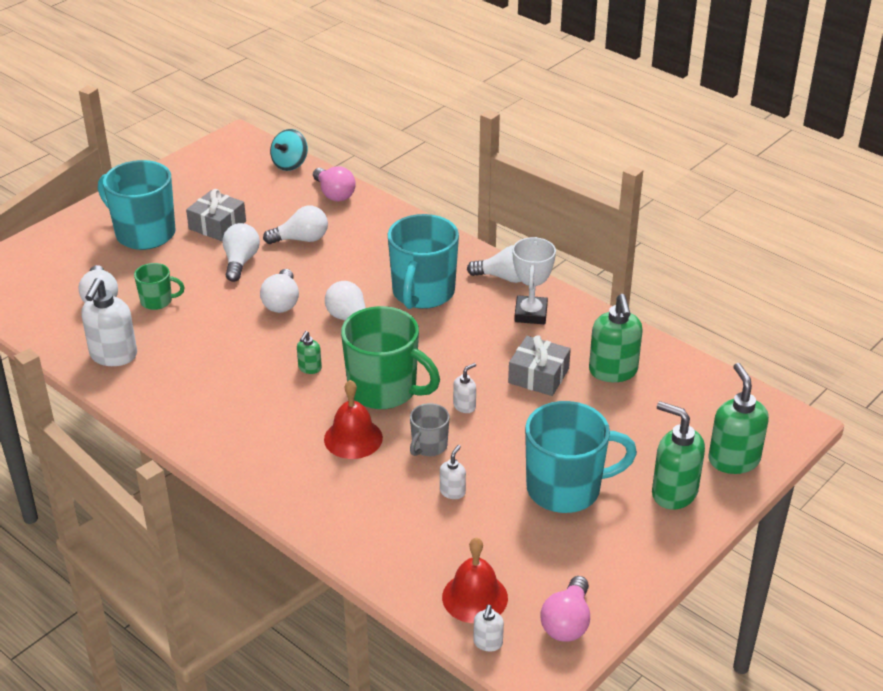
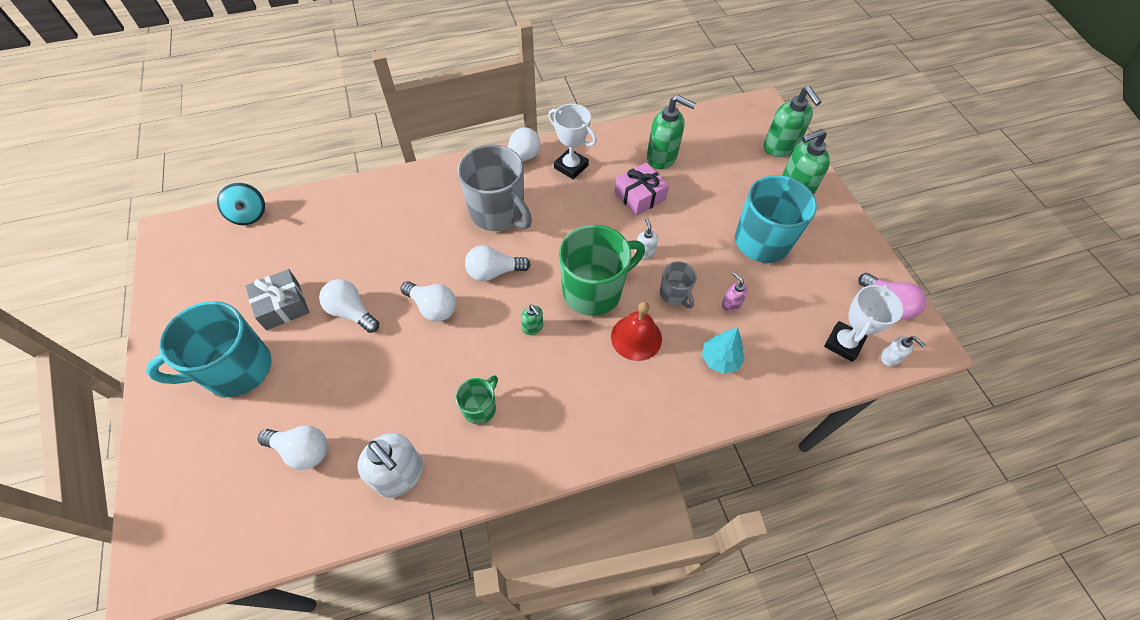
camera: 60 degrees left, 20 degrees up
green mug [134,263,185,310] -> green mug moved to [456,376,498,425]
white light bulb [263,206,328,244] -> none
pink light bulb [313,166,356,201] -> none
turquoise mug [388,214,459,309] -> grey mug [457,145,532,231]
white soap dispenser [440,445,466,499] -> pink soap dispenser [722,272,748,312]
red bell [442,537,508,623] -> white trophy [824,285,903,362]
grey gift [508,335,571,396] -> pink gift [614,162,669,216]
green soap dispenser [708,363,769,474] -> green soap dispenser turned 135 degrees counterclockwise [764,86,821,157]
none -> turquoise tree [702,328,745,374]

